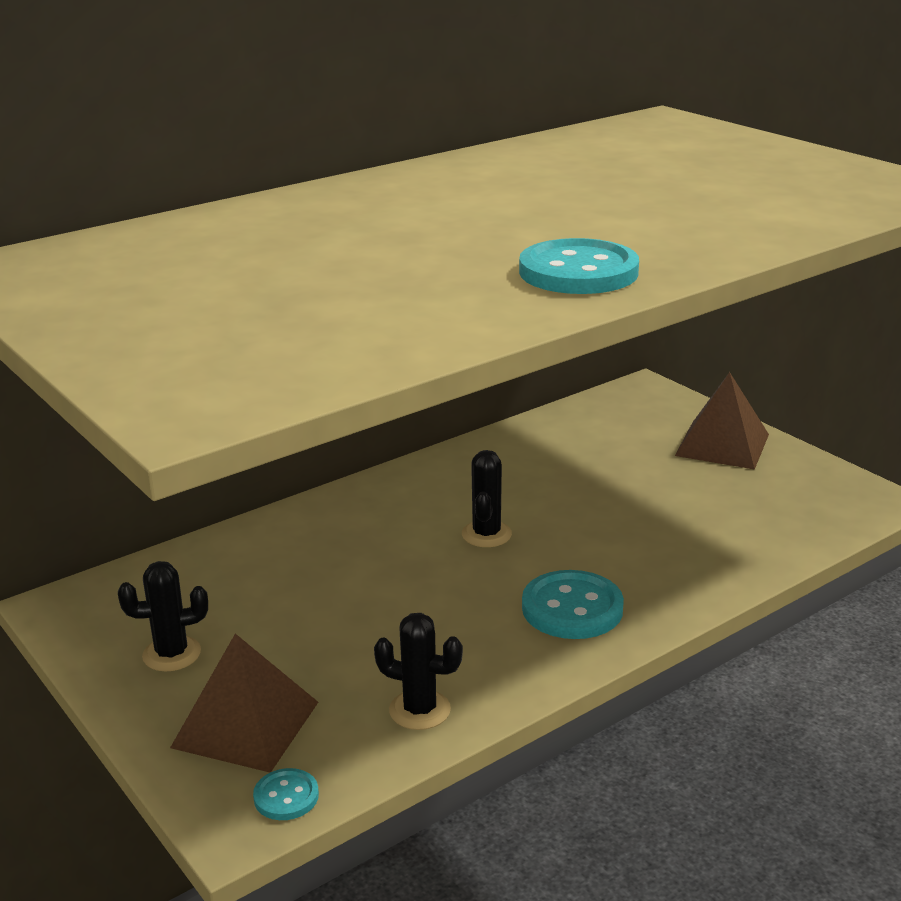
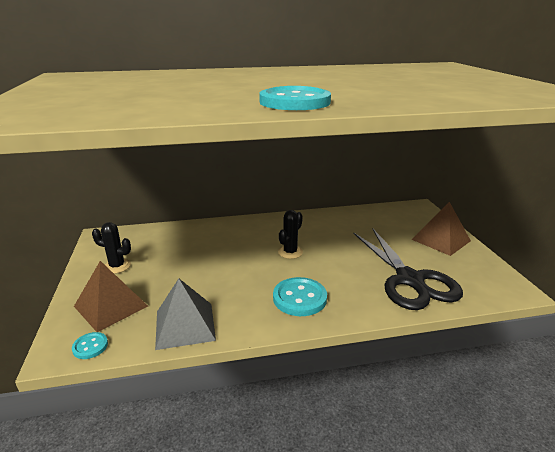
camera: 25 degrees right, 0 degrees up
black cactus [374,613,463,730] -> grey pyramid [155,278,216,350]
none -> black scissors [354,229,463,310]

